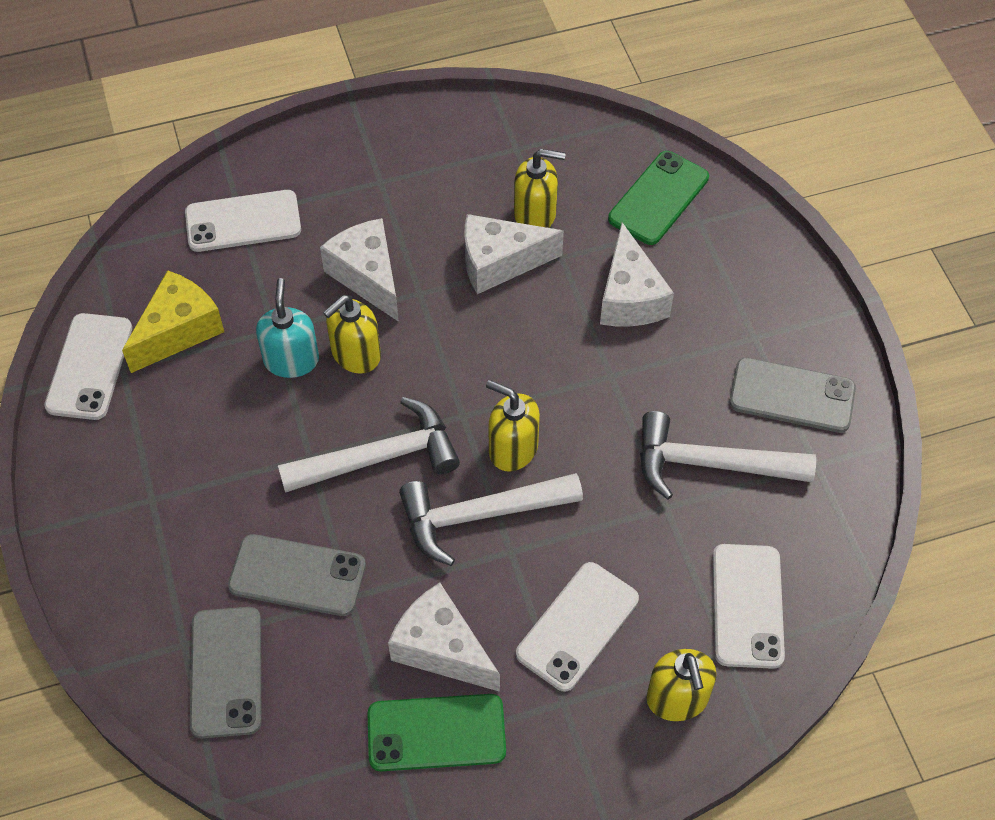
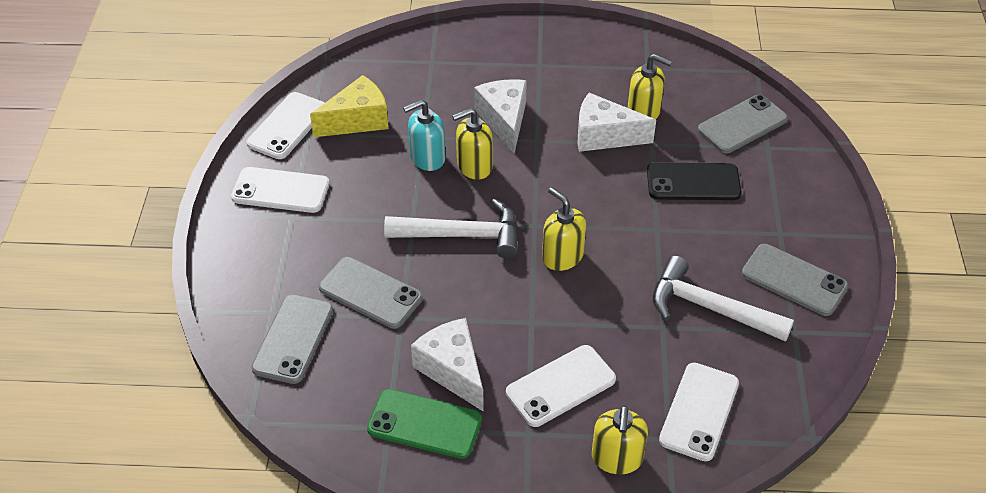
camera: 20 degrees right, 10 degrees down
white phone [185,190,301,252] -> white phone moved to [231,167,330,213]
turquoise soap dispenser [256,278,319,378] -> turquoise soap dispenser turned 135 degrees counterclockwise [403,100,445,171]
white hammer [399,473,583,566] -> none
white cheese [600,222,674,327] -> black phone [647,163,742,200]
green phone [608,151,709,245] -> grey phone [698,95,788,153]

